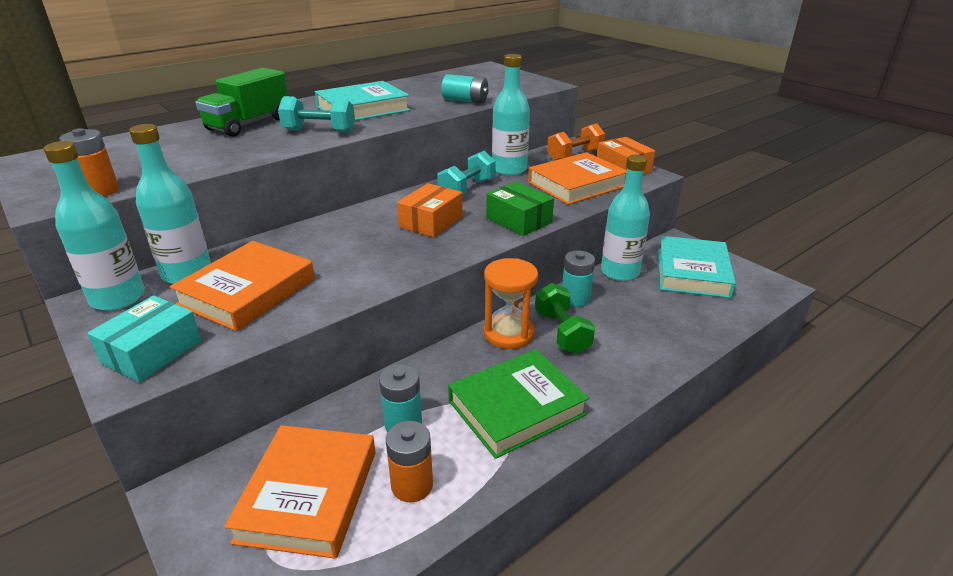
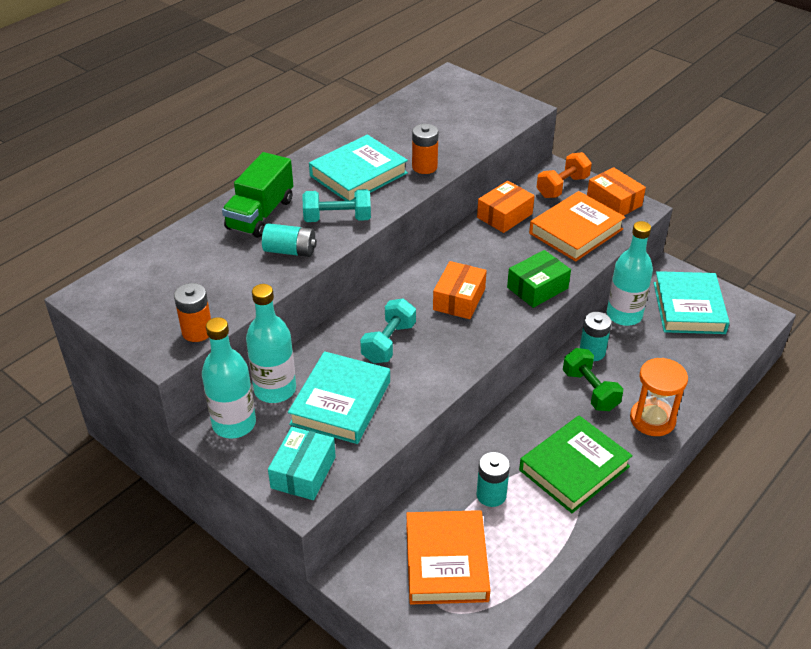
camera: 10 degrees left, 10 degrees up
orange book [170,241,315,331] -> turquoise book [288,351,390,444]
orange battery [386,421,433,502] -> orange battery moved to [412,124,439,174]
turquoise dumbbell [438,151,496,195] -> turquoise dumbbell moved to [360,298,416,363]
turquoise battery [441,74,489,104] -> turquoise battery moved to [262,223,317,257]
orange hourglass [484,258,538,349] -> orange hourglass moved to [630,358,688,436]
green box [486,182,554,236] -> green box turned 75 degrees counterclockwise [507,250,571,308]
turquoise bottle [492,54,530,175] -> orange box [477,181,535,233]

